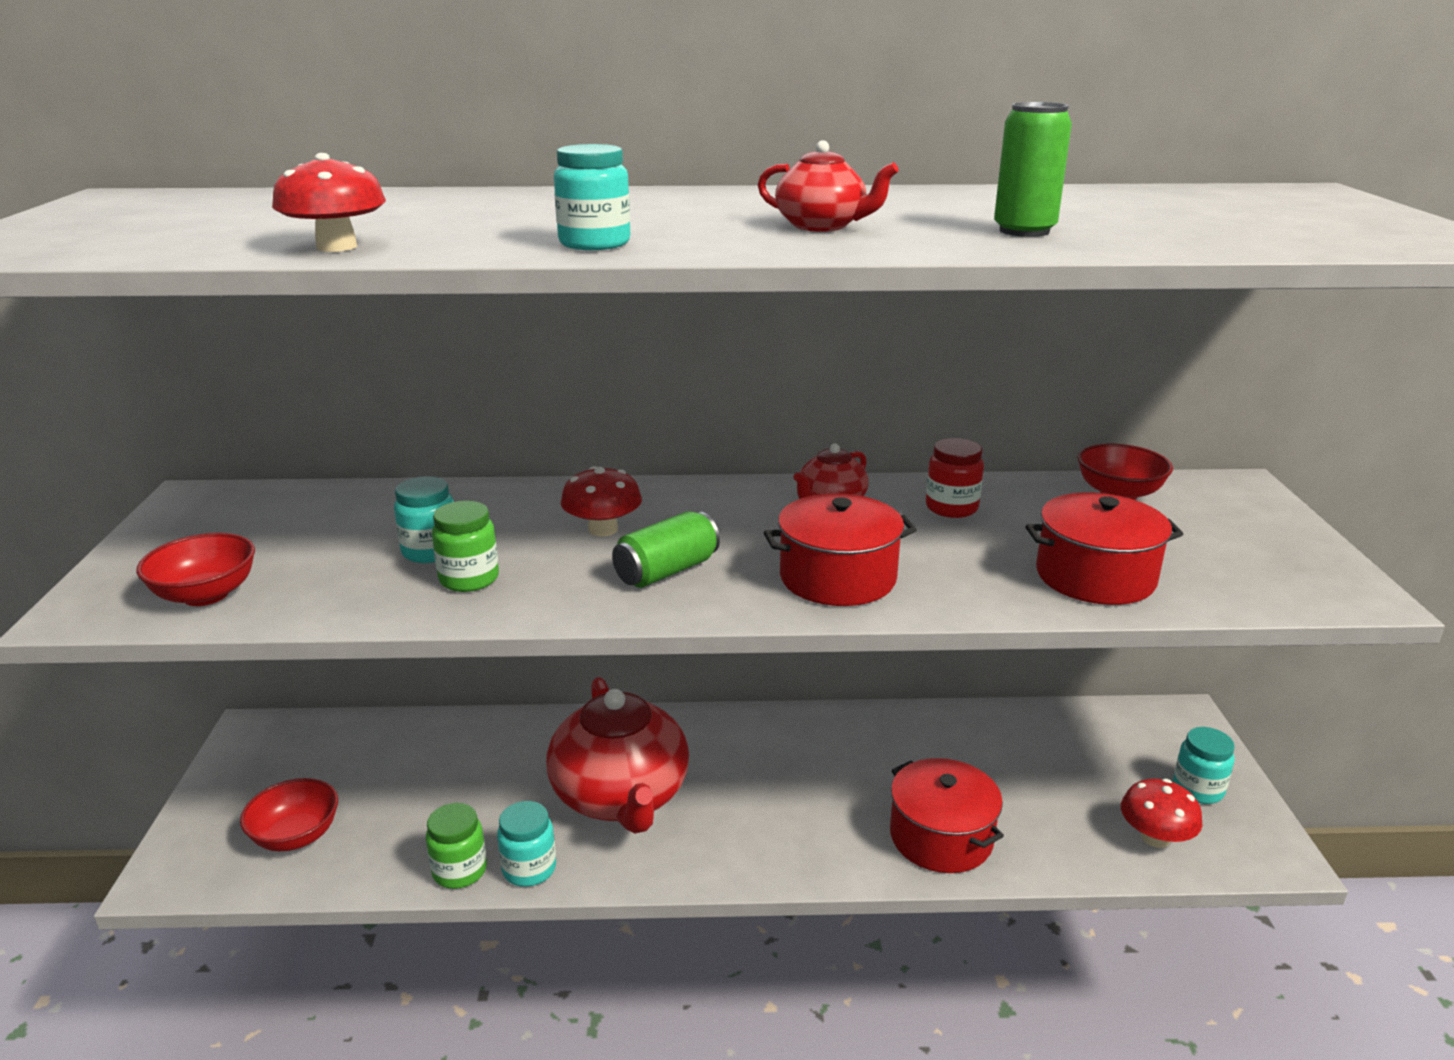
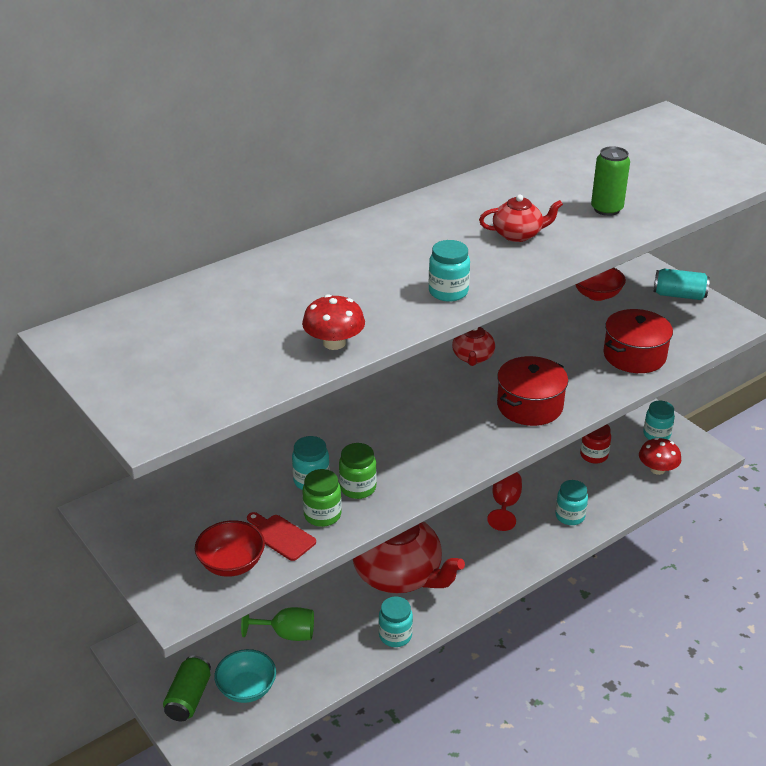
camera: 35 degrees left, 10 degrees up
red bowl [240,778,338,851] -> turquoise bowl [214,649,276,703]
green jar [426,803,487,889] -> green jar moved to [302,469,342,527]
red mushroom [561,466,642,537] -> none
green can [612,511,720,588] -> green can moved to [163,656,211,721]
red pot [890,758,1004,873] -> turquoise jar [555,480,588,525]
red jar [926,438,984,518] -> red jar moved to [580,424,611,464]
none -> green goblet [241,607,314,641]
none -> red cutting board [247,512,316,561]
none -> red goblet [487,472,522,531]
none -> turquoise can [654,269,710,300]

